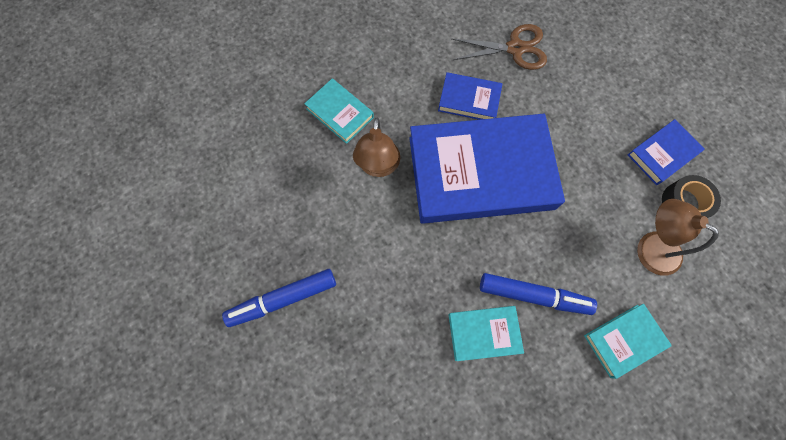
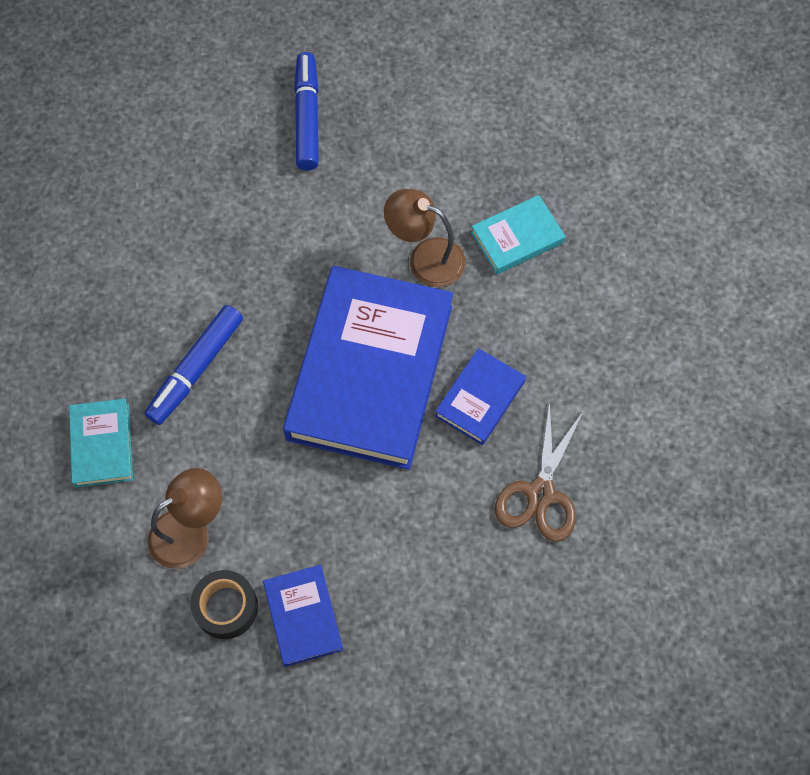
camera: 110 degrees right, 5 degrees down
turquoise book [449,306,524,361] -> none

